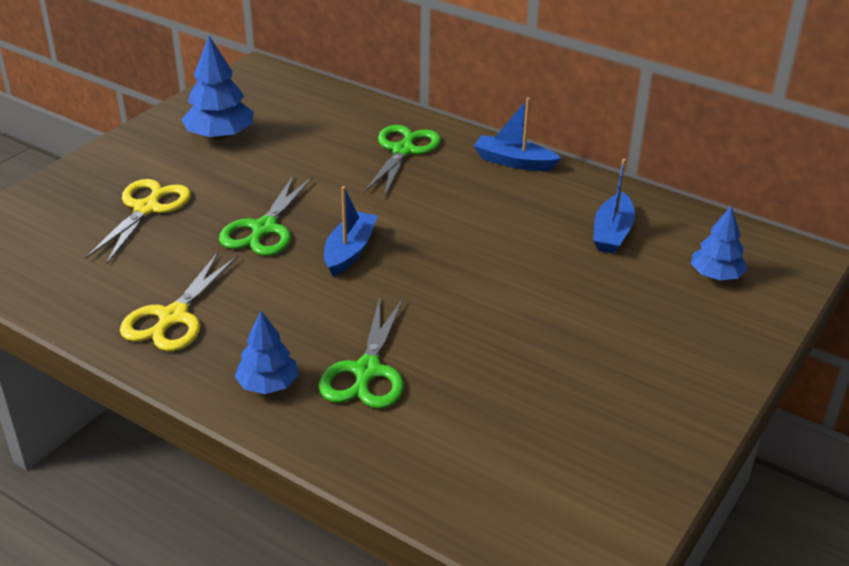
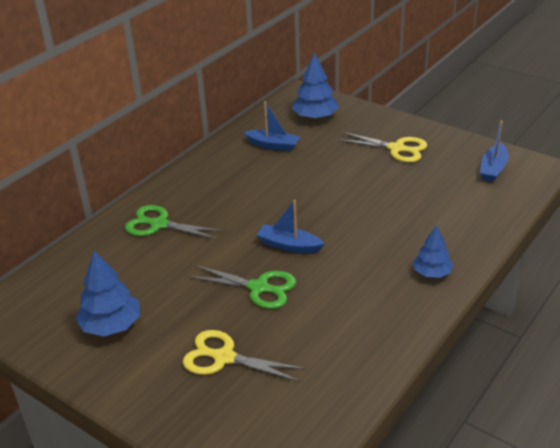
camera: 85 degrees left, 0 degrees up
yellow scissors [120,252,238,351] -> yellow scissors moved to [337,132,427,162]
green scissors [319,297,404,409] -> none
blue boat [474,98,561,171] -> blue boat moved to [480,121,509,182]
blue tree [691,205,748,281] -> blue tree [292,52,339,120], size x1.53

